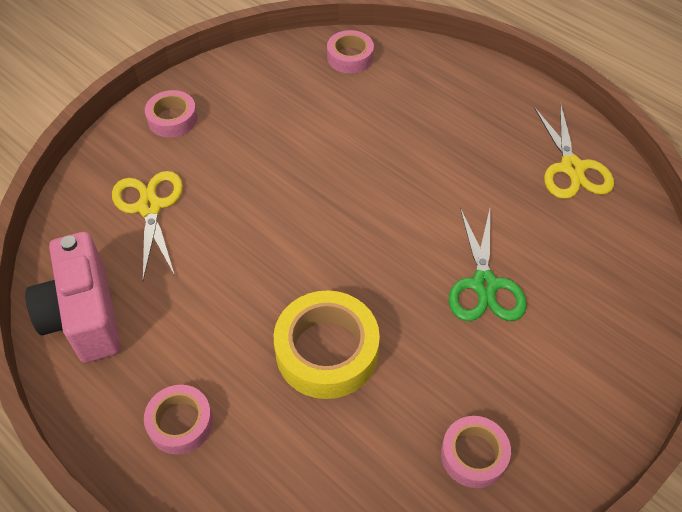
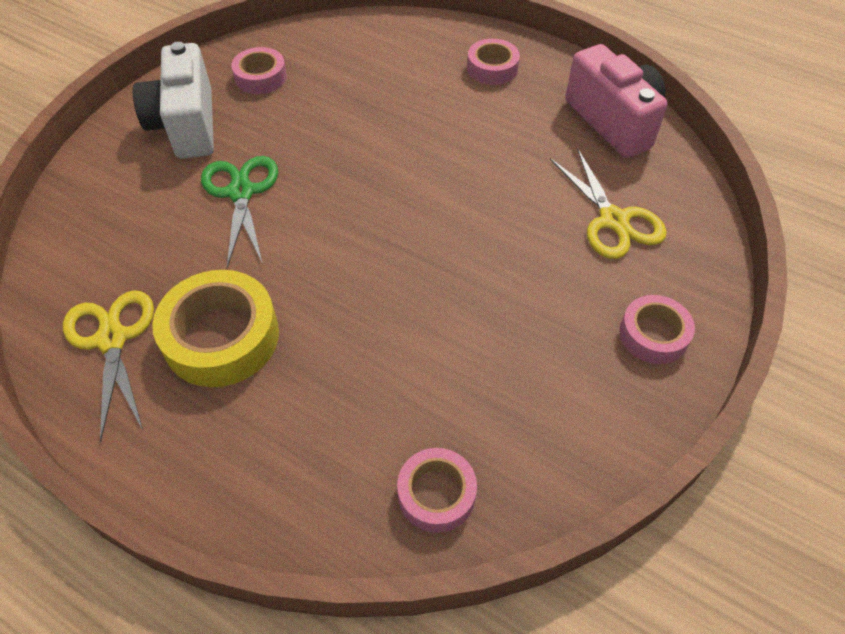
camera: 170 degrees right, 0 degrees up
yellow tape [274,290,380,399] -> yellow tape moved to [152,270,279,387]
none -> white camera [133,42,214,159]

